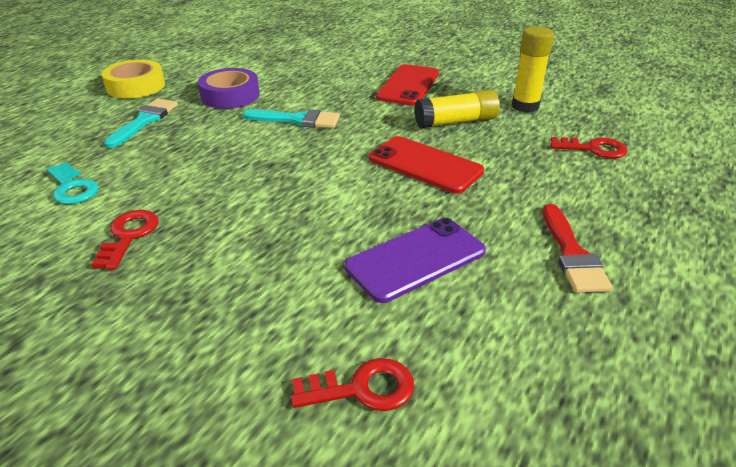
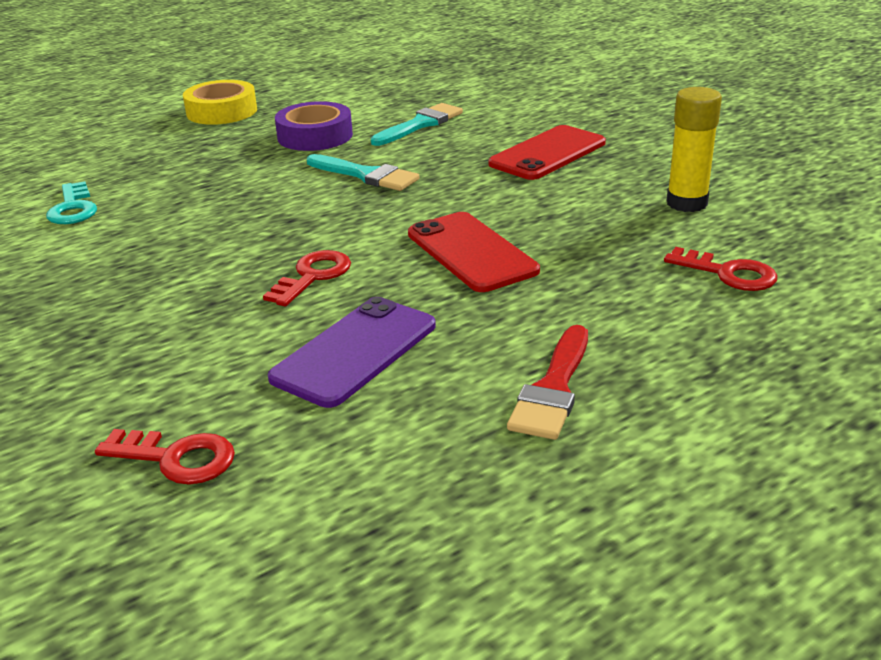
camera: 25 degrees right, 5 degrees down
red key [91,210,158,270] -> red key moved to [263,250,351,306]
turquoise brush [104,99,178,148] -> turquoise brush moved to [371,103,463,146]
purple phone [344,218,486,303] -> purple phone turned 45 degrees counterclockwise [268,297,436,408]
yellow glue stick [414,90,500,128] -> none

